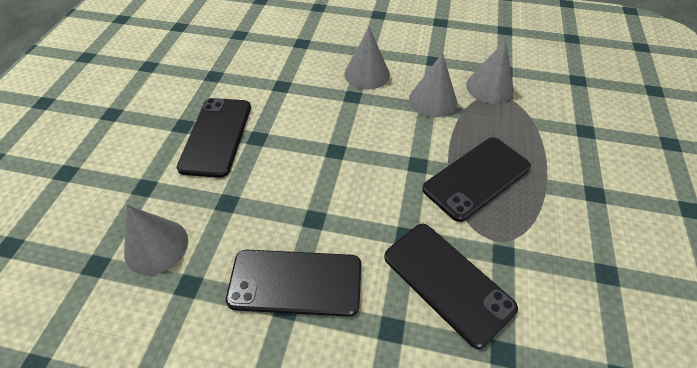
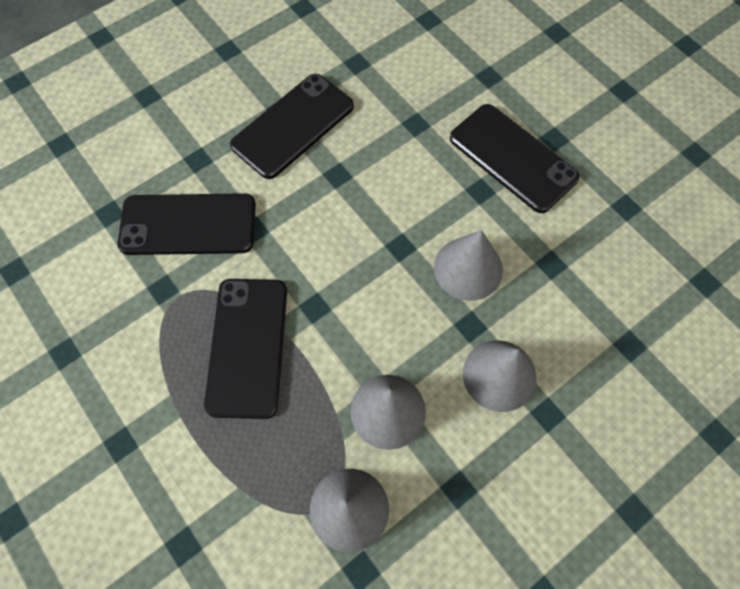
camera: 130 degrees right, 15 degrees up
grey cone [124,205,188,275] -> grey cone moved to [434,230,503,301]

